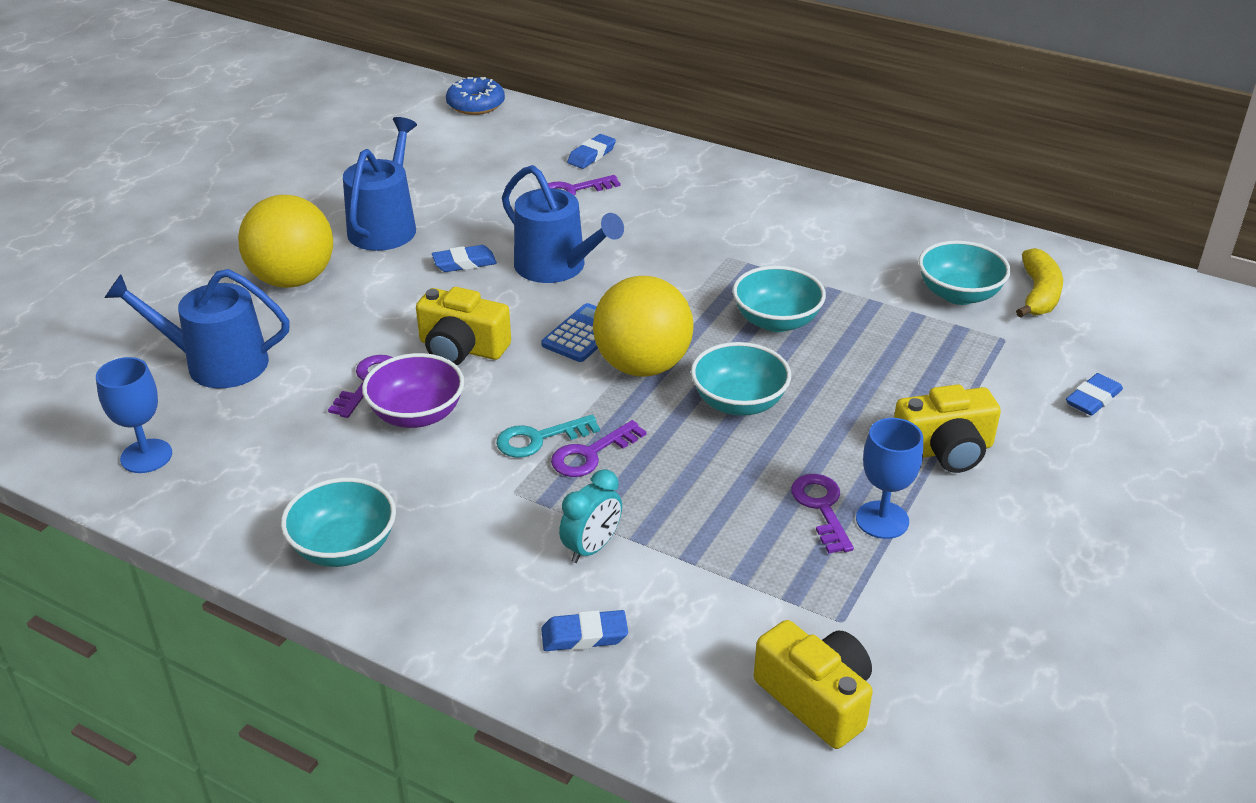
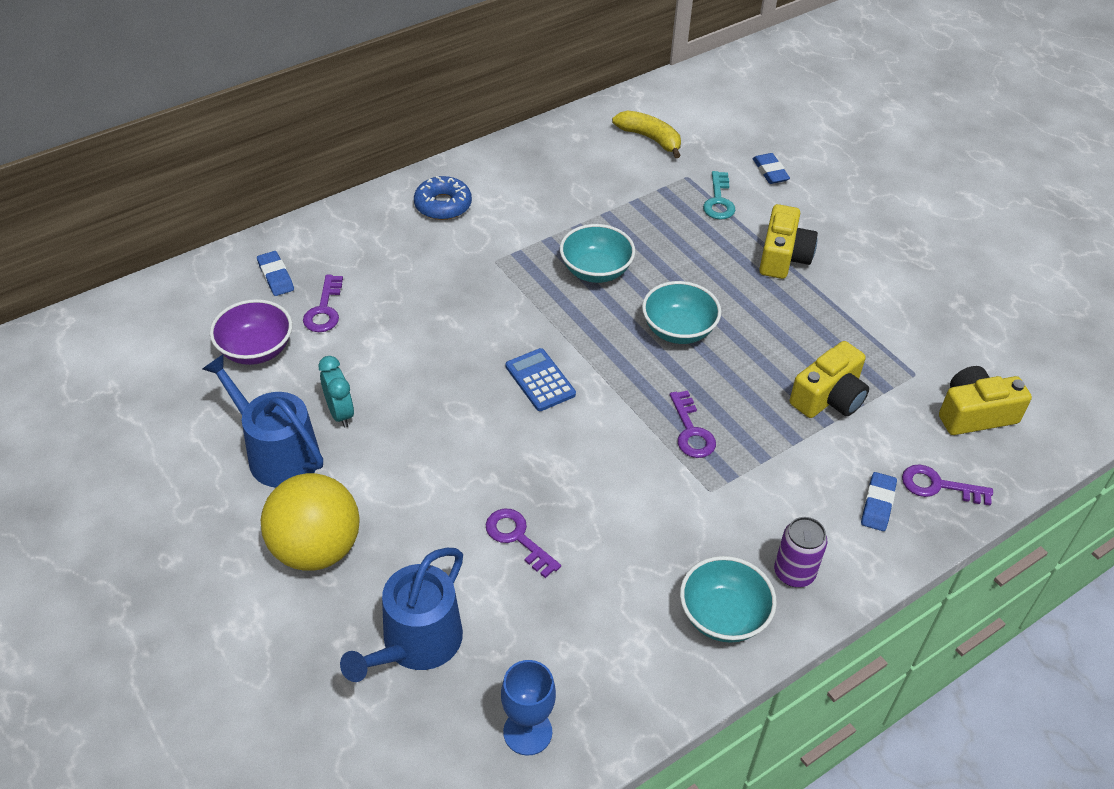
camera: 65 degrees left, 10 degrees up
purple bowl [362,353,464,428] -> purple bowl moved to [210,299,292,365]
yellow camera [416,287,511,365] -> yellow camera moved to [790,341,869,418]
blue eraser [432,245,497,272] -> none
blue donut [446,77,505,115] -> blue donut moved to [414,176,472,220]
turquoise key [496,415,600,458] -> turquoise key moved to [703,171,736,220]
blue watering can [502,165,624,283] -> none
turquoise clock [559,469,622,563] -> turquoise clock moved to [318,356,354,428]
yellow ball [593,276,693,377] -> none
purple key [791,474,854,553] -> purple key moved to [902,464,993,506]
blue goblet [856,418,923,539] -> none
turquoise bowl [919,241,1011,305] -> none
none -> purple can [774,517,827,587]

